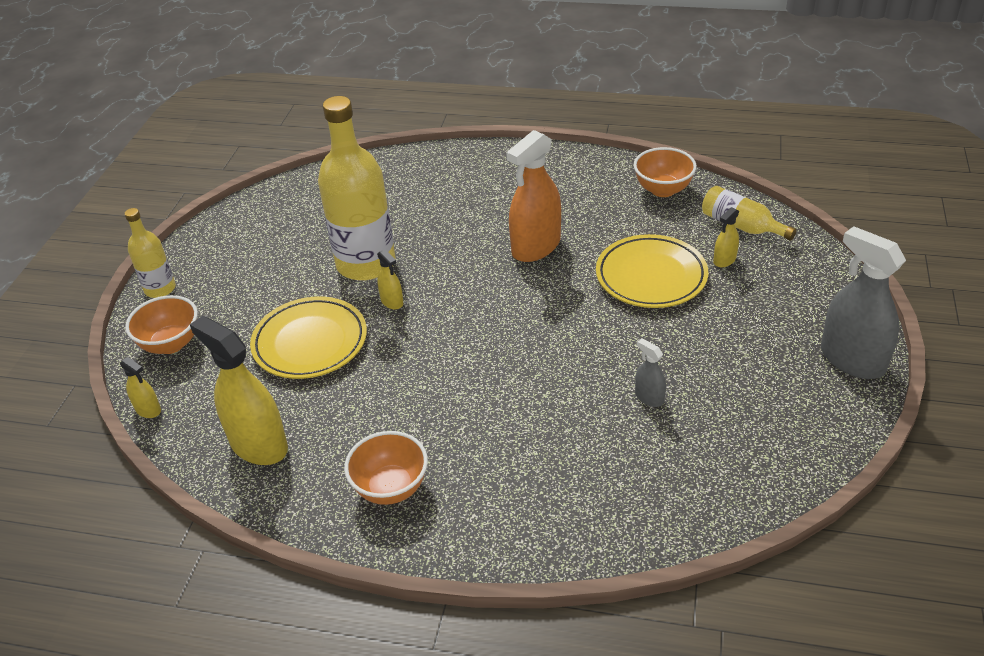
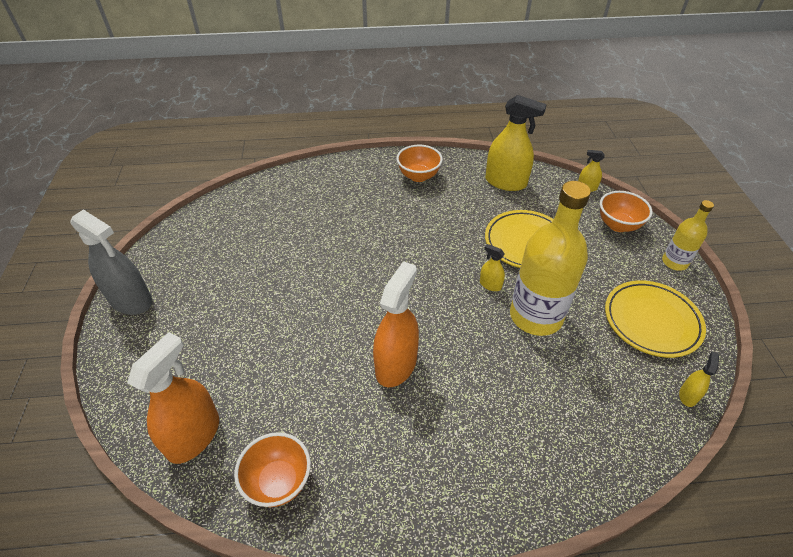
camera: 160 degrees right, 5 degrees up
yellow plate [596,234,708,308] -> yellow plate moved to [605,280,706,358]
grey spray bottle [635,338,666,407] -> none
yellow bottle [702,186,797,241] -> orange spray bottle [127,332,219,464]
yellow spray bottle [713,207,739,268] -> yellow spray bottle moved to [679,351,719,407]

